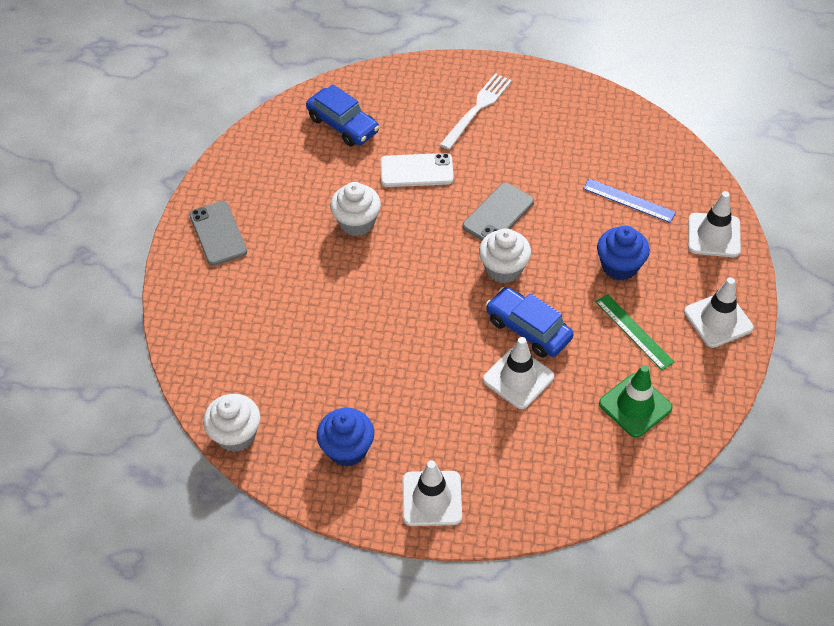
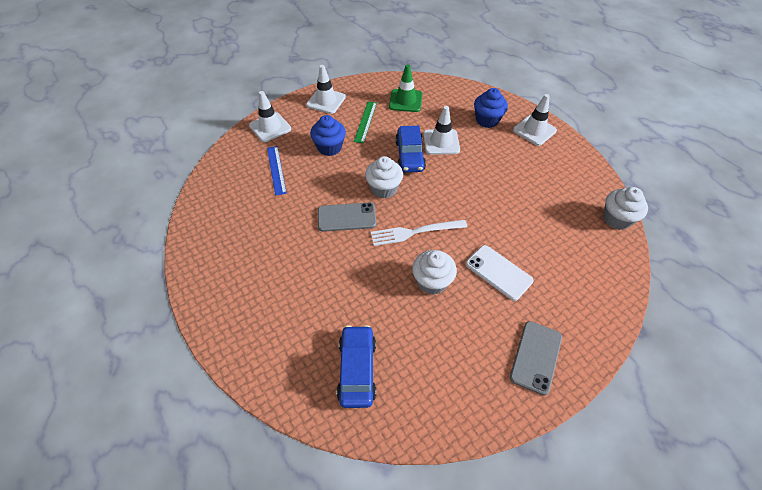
camera: 135 degrees left, 0 degrees up
blue cupcake [317,408,374,467] -> blue cupcake moved to [474,88,508,128]
white phone [380,153,454,187] -> white phone moved to [466,245,534,301]
white fork [440,73,512,150] -> white fork moved to [371,220,468,246]

